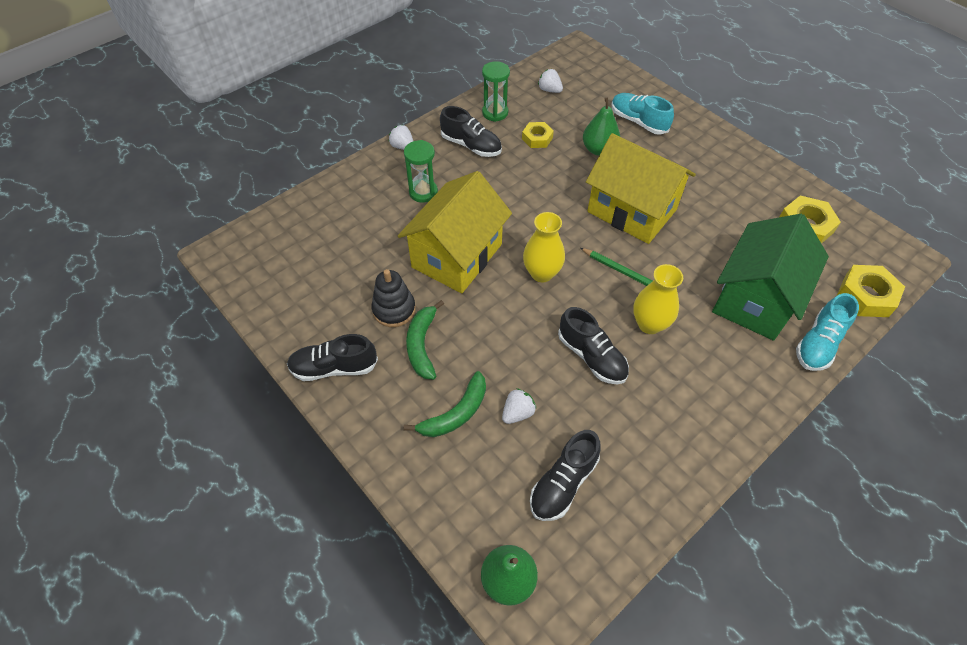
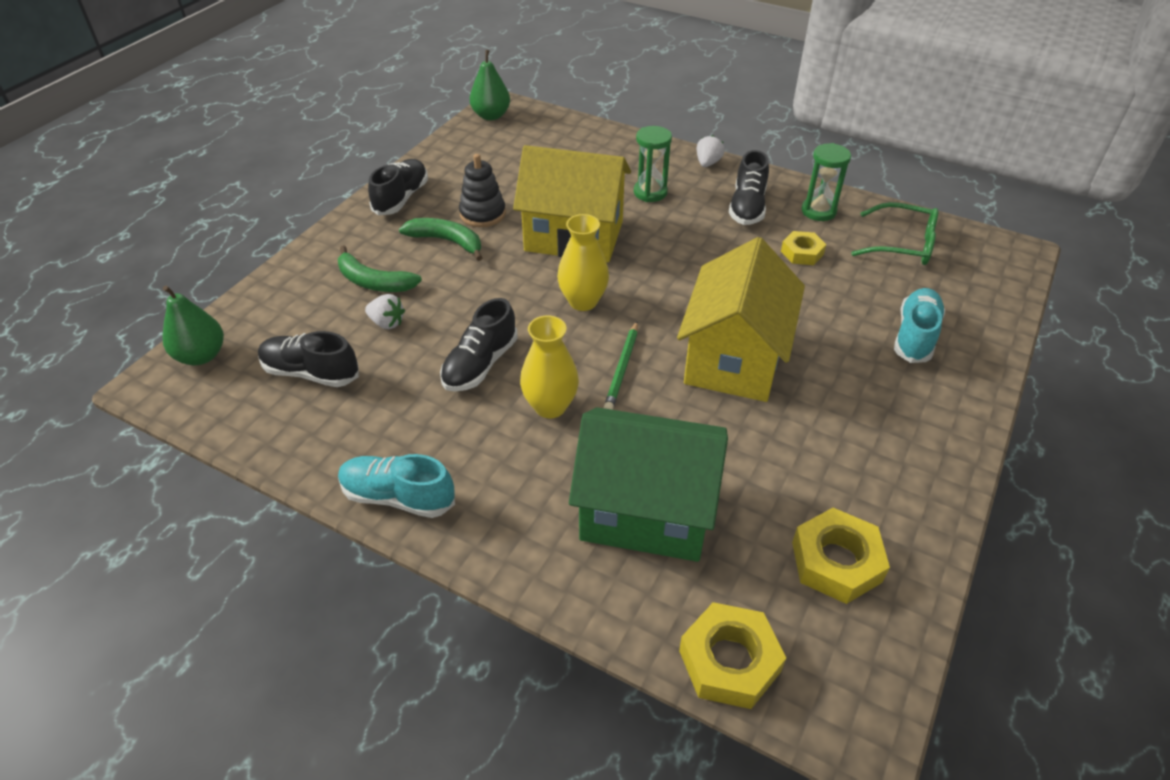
camera: 70 degrees right, 10 degrees down
black shoe [287,334,378,381] -> black shoe turned 45 degrees clockwise [368,159,428,216]
green banana [406,300,444,380] -> green banana turned 45 degrees clockwise [399,218,482,261]
white strawberry [538,69,563,93] -> green glasses [851,202,938,265]
green pear [583,98,620,156] -> green pear moved to [470,50,510,120]
turquoise shoe [796,293,859,371] -> turquoise shoe moved to [338,454,455,518]

